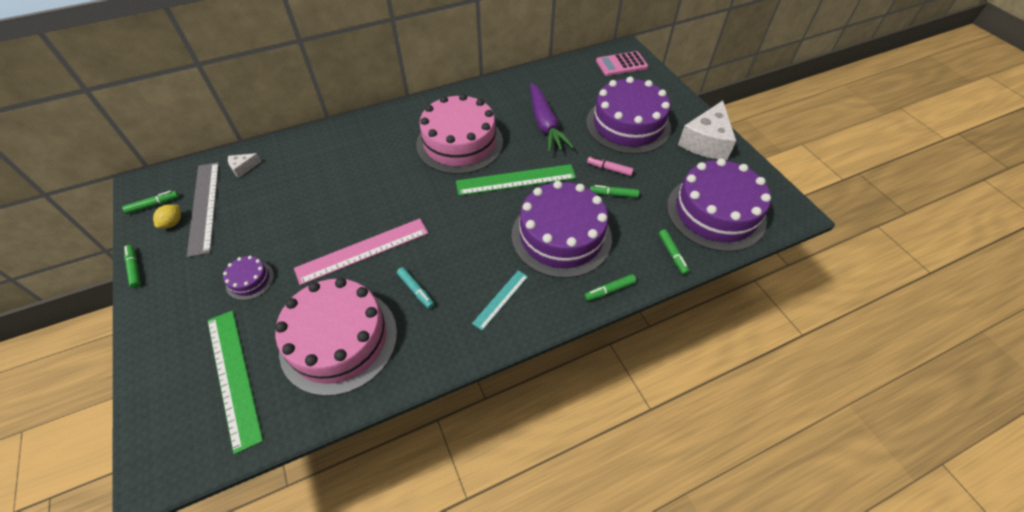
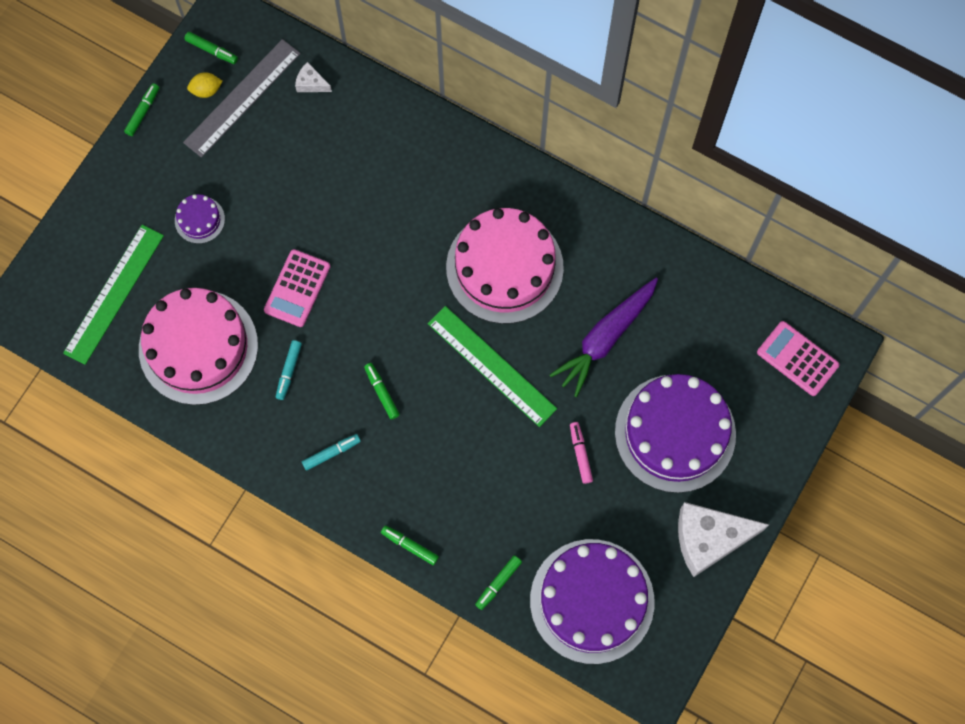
camera: 55 degrees right, 20 degrees up
pink ruler [294,219,428,285] -> pink calculator [264,249,330,327]
turquoise ruler [472,270,528,331] -> turquoise marker [302,434,361,471]
purple cake [512,181,612,278] -> none
green marker [590,185,639,198] -> green marker moved to [364,363,400,420]

